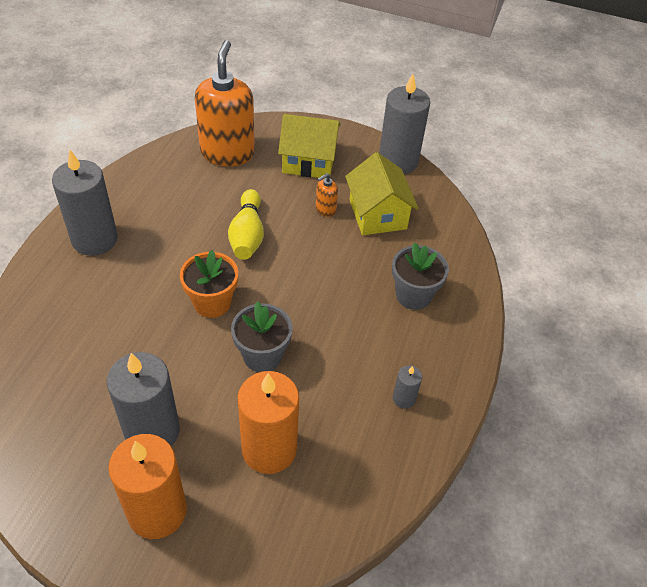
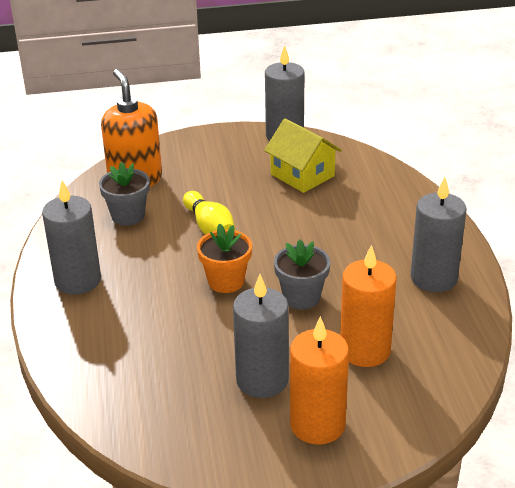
camera: 25 degrees left, 15 degrees down
yellow house [278,114,341,178] -> none
orange soap dispenser [316,173,338,217] -> none
grey flower pot [392,242,449,310] -> grey flower pot moved to [99,162,150,226]
grey candle [393,365,422,409] -> grey candle [411,177,467,292], size x2.22

